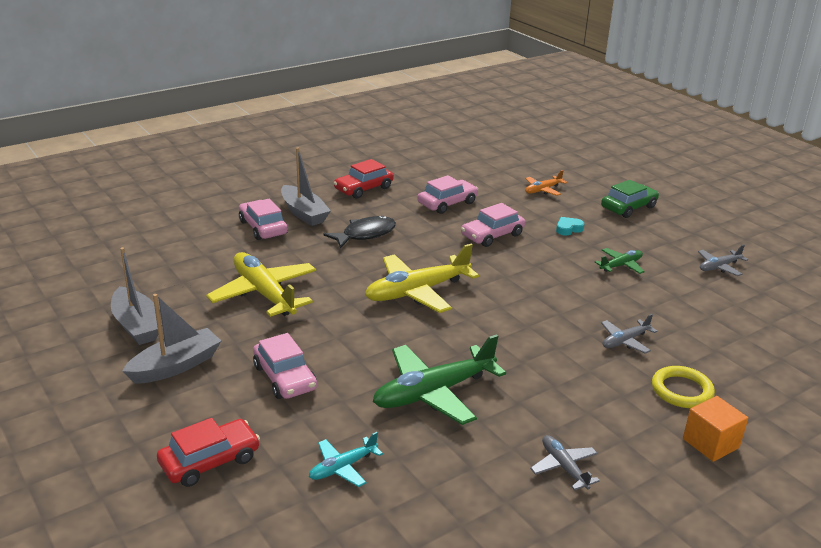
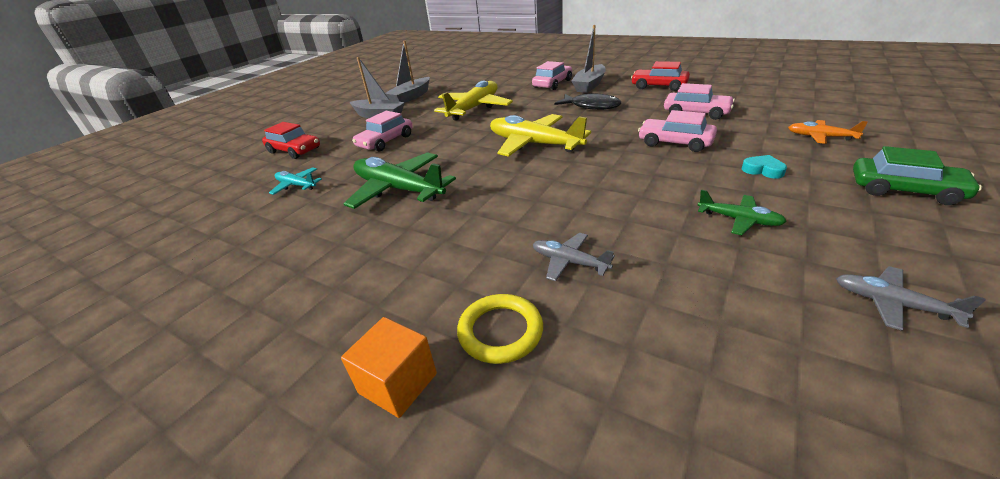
camera: 70 degrees right, 5 degrees up
grey plane [530,435,600,490] -> none

